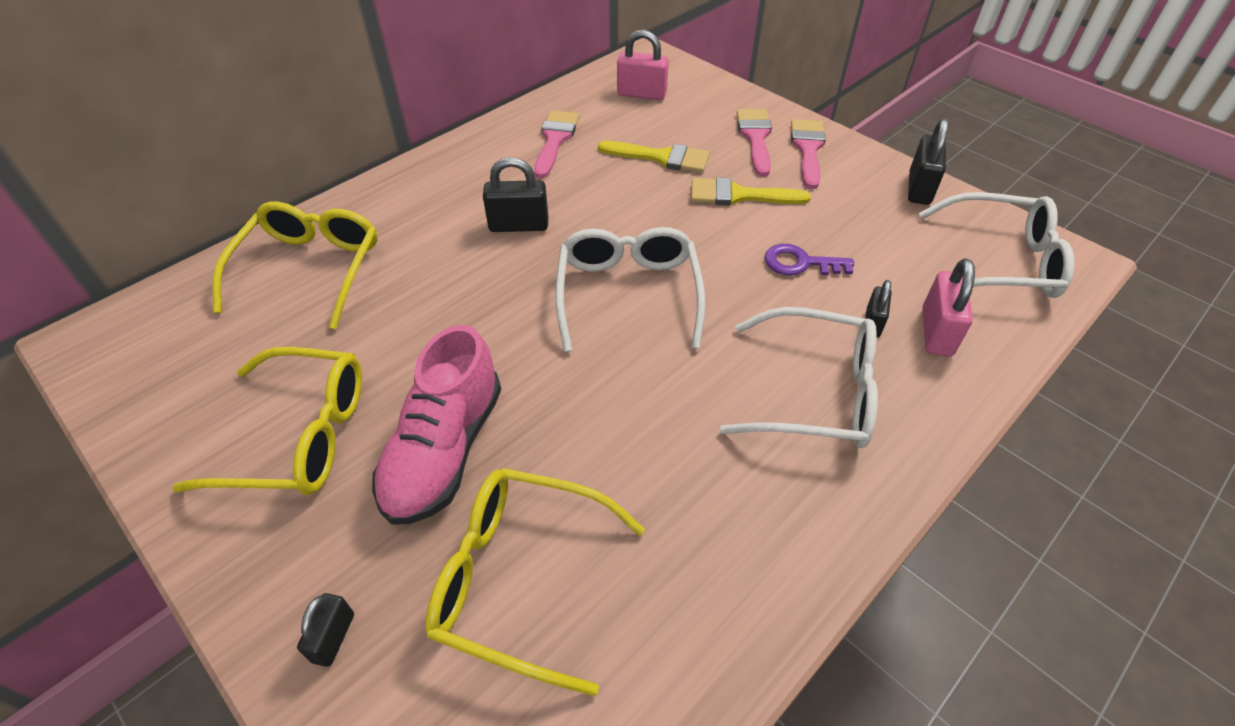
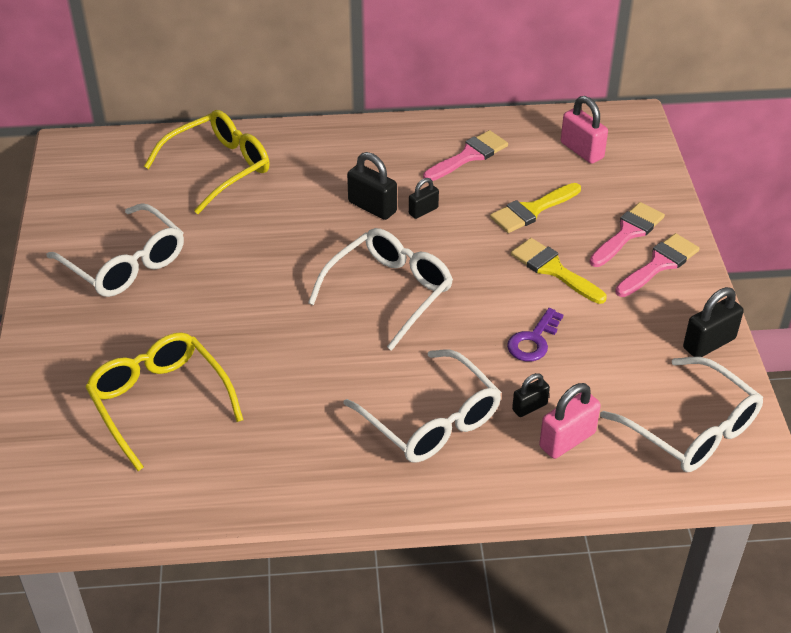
camera: 40 degrees right, 5 degrees down
yellow glasses [172,347,362,495] -> white glasses [47,203,184,297]
black padlock [297,593,354,667] -> black padlock moved to [409,178,439,219]
pink shoe [372,325,501,525] -> none
yellow brush [598,141,709,173] -> yellow brush turned 90 degrees clockwise [490,183,581,233]
purple key [765,244,854,275] -> purple key turned 105 degrees counterclockwise [507,308,563,362]

